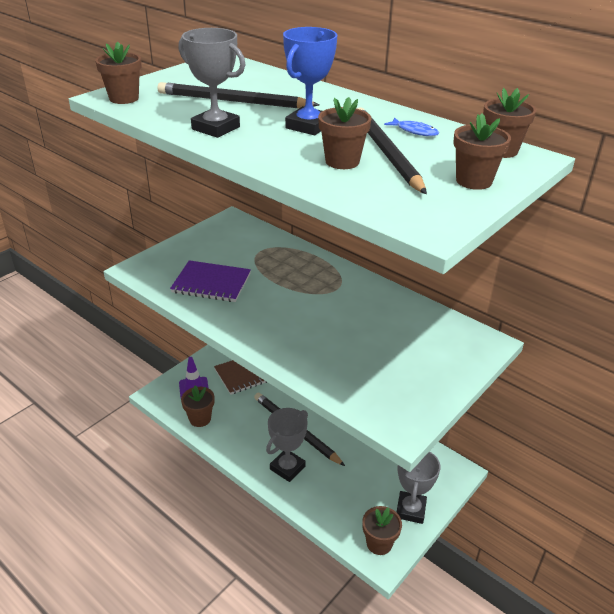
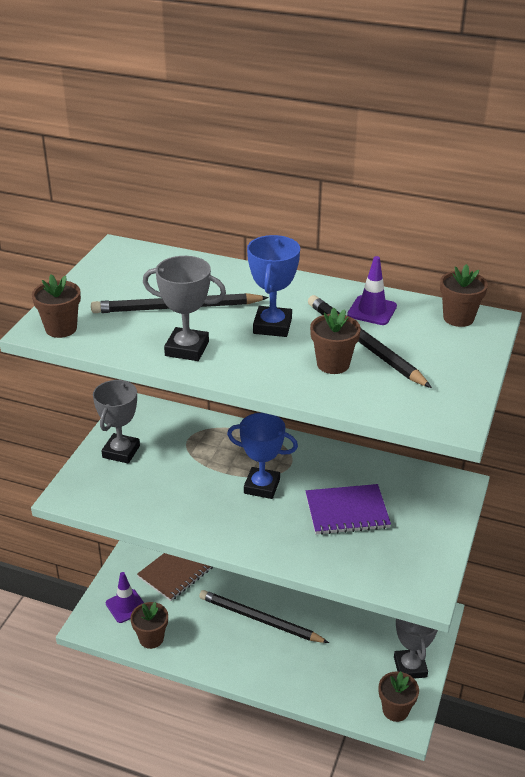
camera: 20 degrees left, 0 degrees up
purple notebook [170,260,251,302] -> purple notebook moved to [306,484,391,535]
grey trophy [266,408,308,482] -> grey trophy moved to [93,380,140,463]
blue fish [384,118,439,136] -> purple traffic cone [347,256,397,325]
brown flower pot [453,113,511,190] -> none
none -> blue trophy [227,413,298,499]

